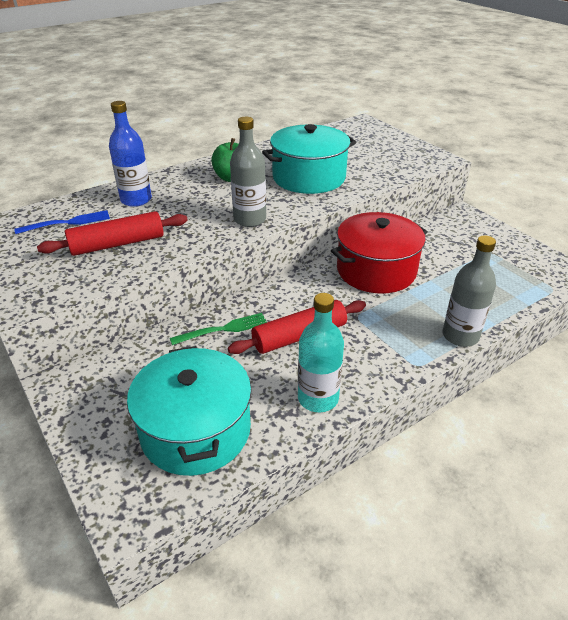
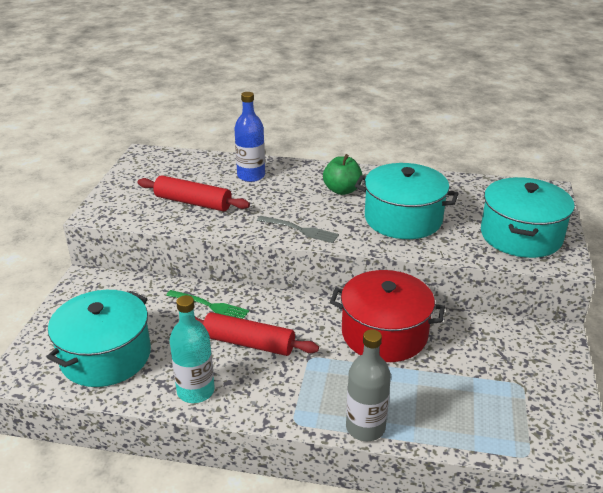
camera: 45 degrees right, 5 degrees down
blue fork [14,210,110,234] -> none
grey bottle [230,117,266,227] -> grey fork [257,216,339,243]
none -> turquoise pot [481,177,575,258]

